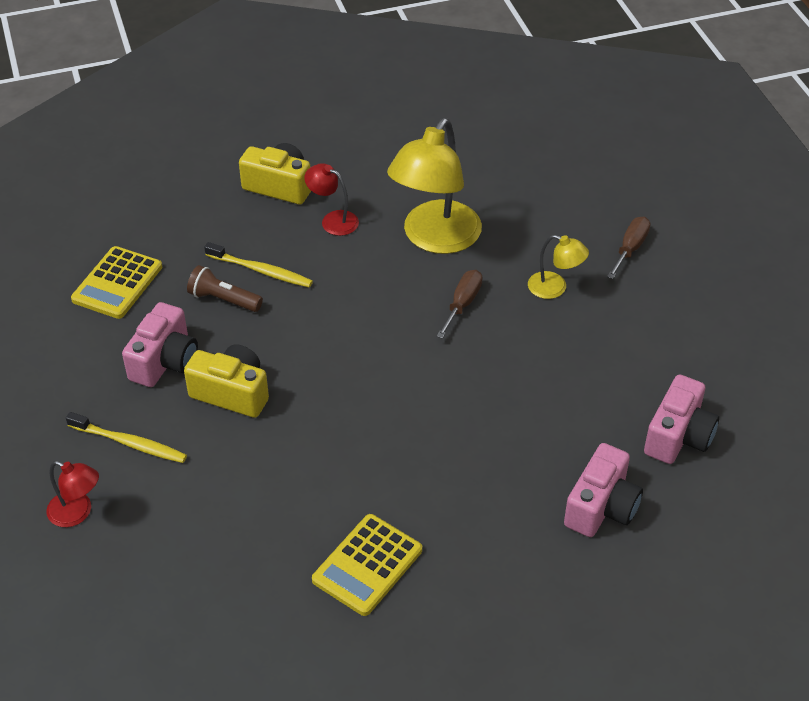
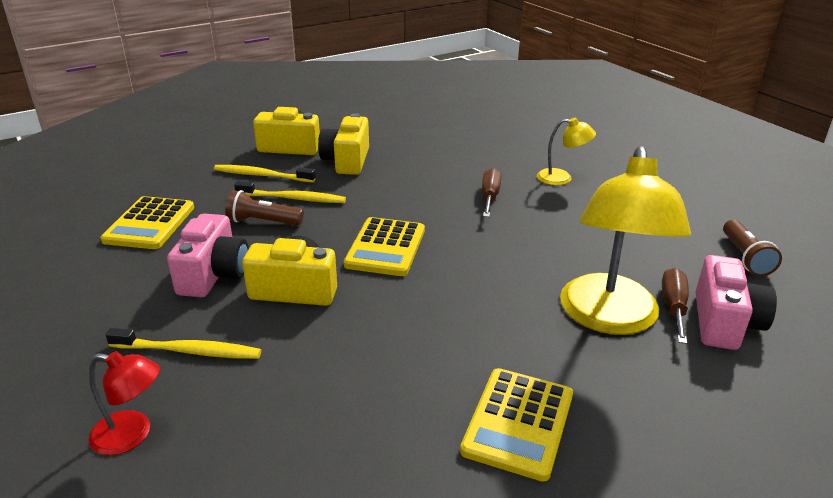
camera: 15 degrees left, 15 degrees down
red lamp [304,163,359,236] -> yellow camera [318,113,369,175]
yellow lamp [387,118,482,254] -> yellow lamp moved to [560,146,691,335]
brown screwdriver [607,217,651,279] -> brown screwdriver moved to [662,268,689,344]
pink camera [644,374,719,464] -> brown flashlight [723,220,782,276]
none -> yellow toothbrush [214,165,316,182]
none -> yellow calculator [344,217,425,276]

